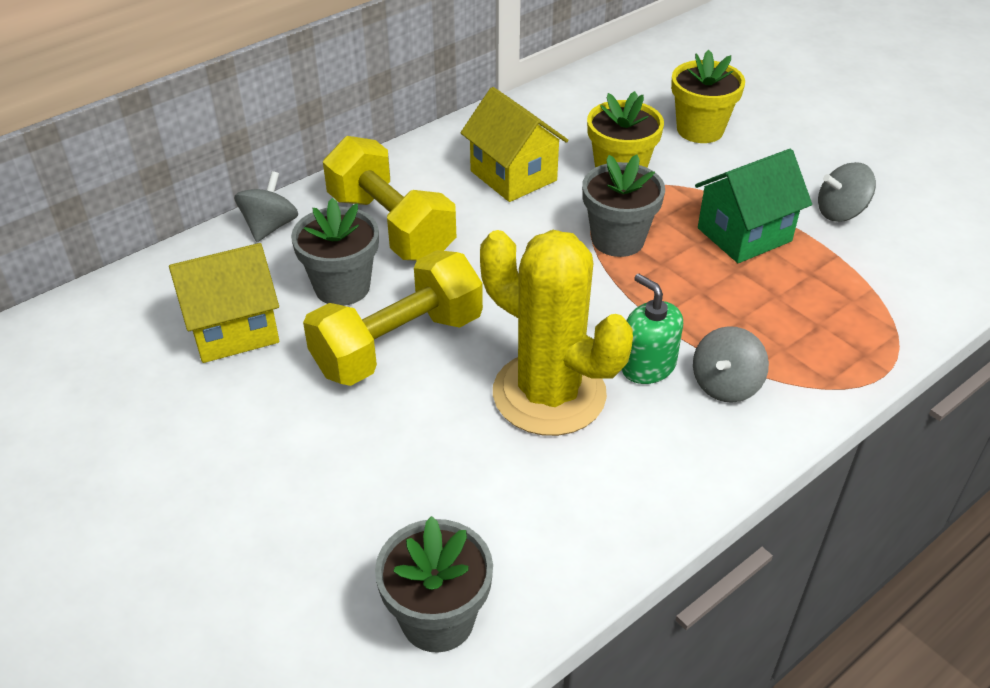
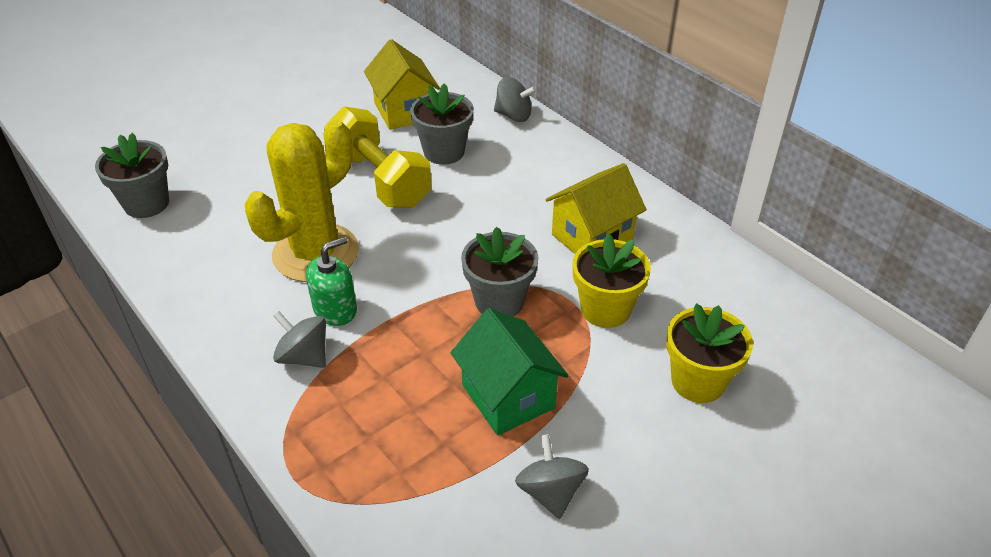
camera: 90 degrees right, 0 degrees up
yellow dumbbell [323,136,456,261] -> none

